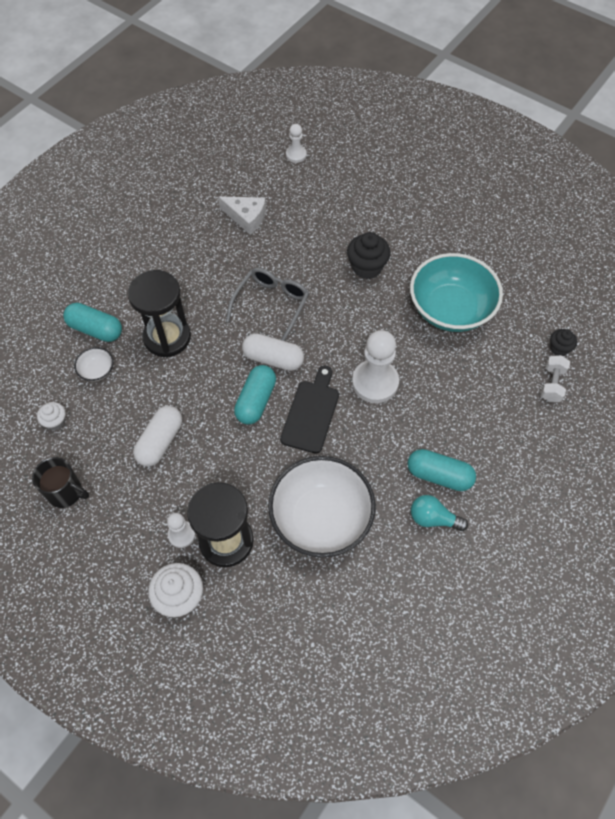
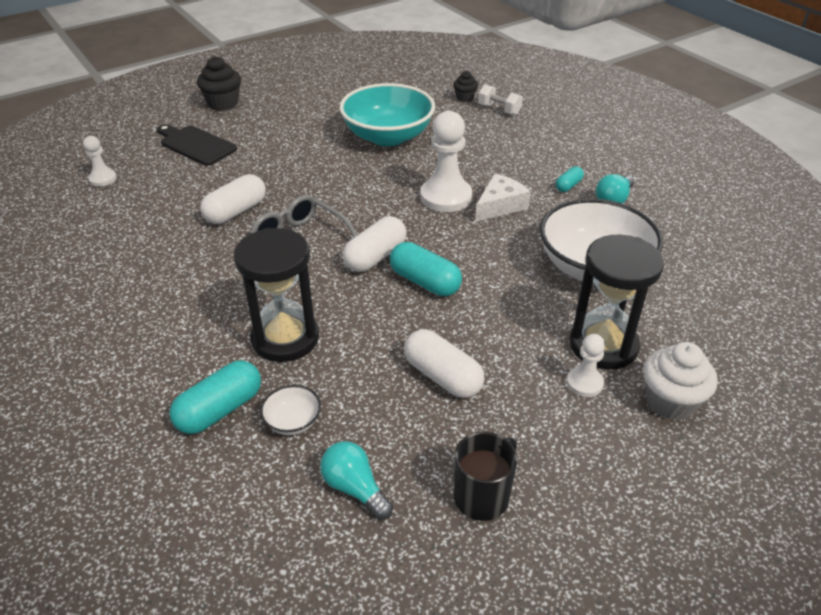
camera: 70 degrees left, 20 degrees down
white cupcake [37,402,66,430] -> turquoise light bulb [320,441,393,520]
white cheese [218,196,266,234] -> white cheese moved to [475,173,531,222]
black cutting board [280,366,339,454] -> black cutting board moved to [157,124,237,166]
black cupcake [347,232,391,279] -> black cupcake moved to [197,56,241,111]
turquoise capsule [407,449,476,491] -> turquoise capsule [556,166,584,192], size x0.55
none -> white capsule [200,174,266,224]

